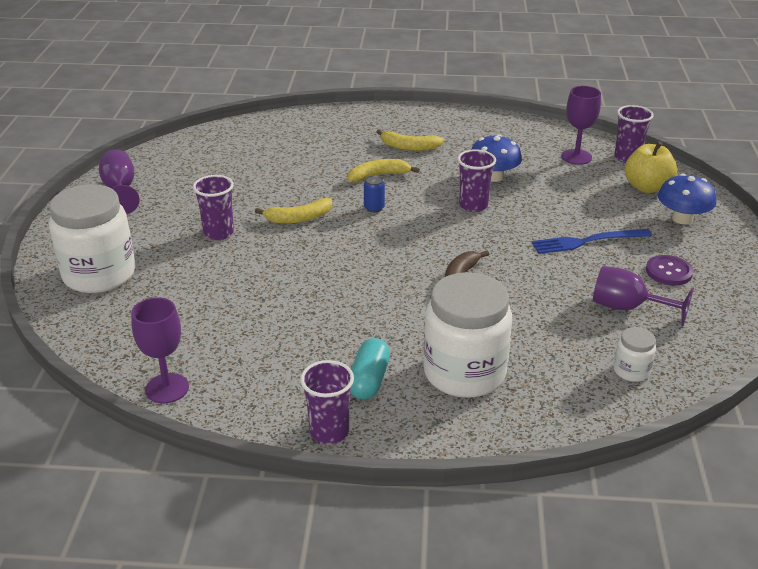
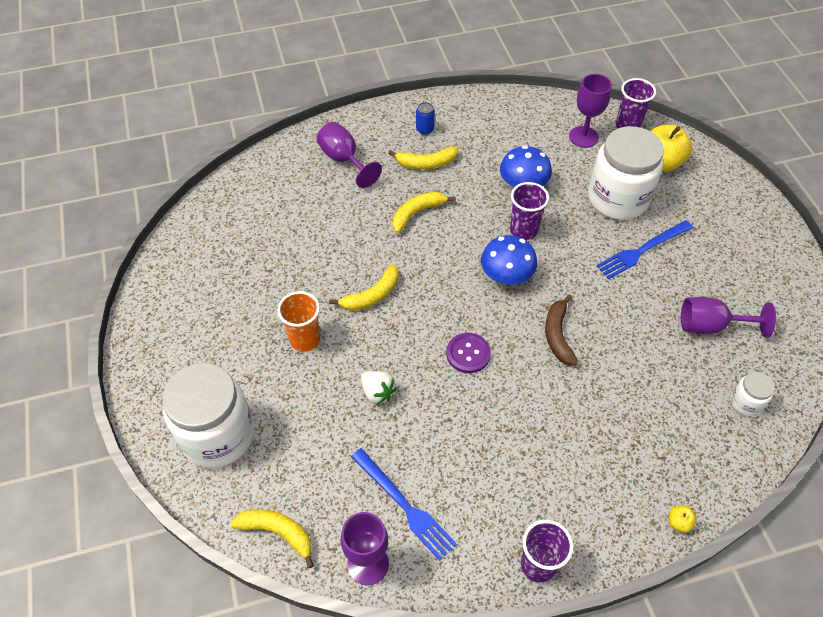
camera: 20 degrees left, 20 degrees up
purple goblet [99,149,140,214] -> purple goblet moved to [317,122,382,188]
purple cup [193,175,234,240] -> orange cup [277,291,320,352]
turquoise capsule [350,338,390,400] -> none
blue can [364,175,385,213] -> blue can moved to [416,102,435,135]
white jar [423,272,512,398] -> white jar moved to [588,126,664,220]
purple button [646,255,693,286] -> purple button moved to [446,333,491,373]
blue mushroom [658,174,716,224] -> blue mushroom moved to [481,235,537,285]
none -> yellow banana [230,509,314,568]
none -> blue fork [351,448,457,561]
none -> white strawberry [361,371,396,405]
none -> yellow apple [669,505,697,533]

